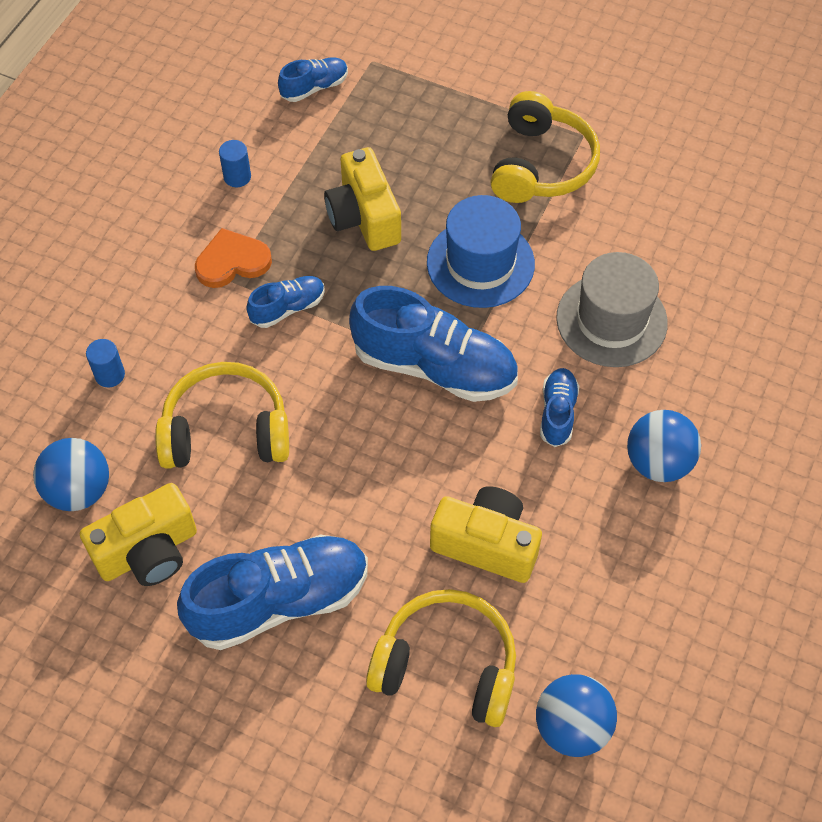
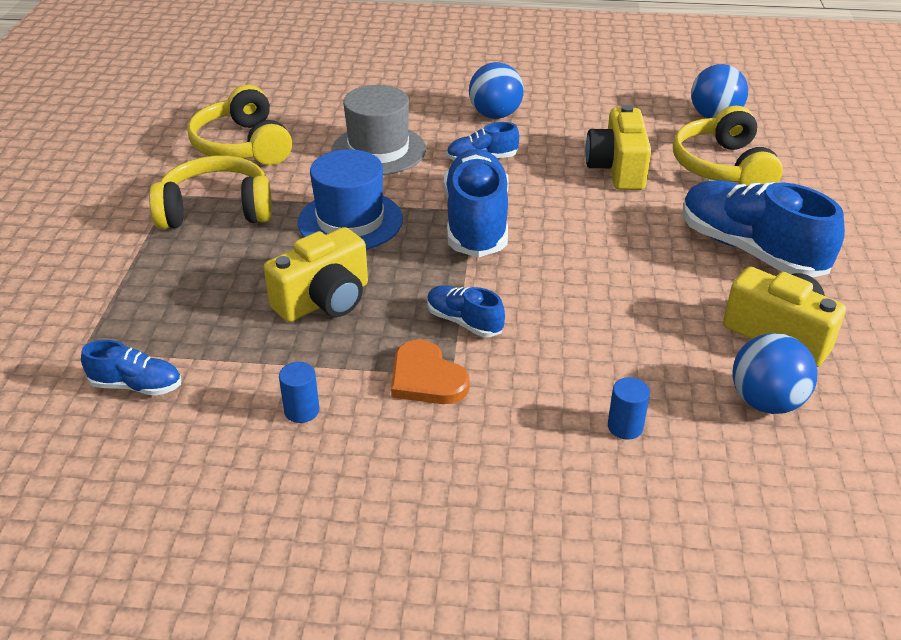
camera: 110 degrees left, 20 degrees down
yellow headphones [155,362,289,469] -> yellow headphones moved to [188,85,292,165]
blue shoe [278,57,348,102] -> blue shoe turned 150 degrees clockwise [81,340,181,396]

